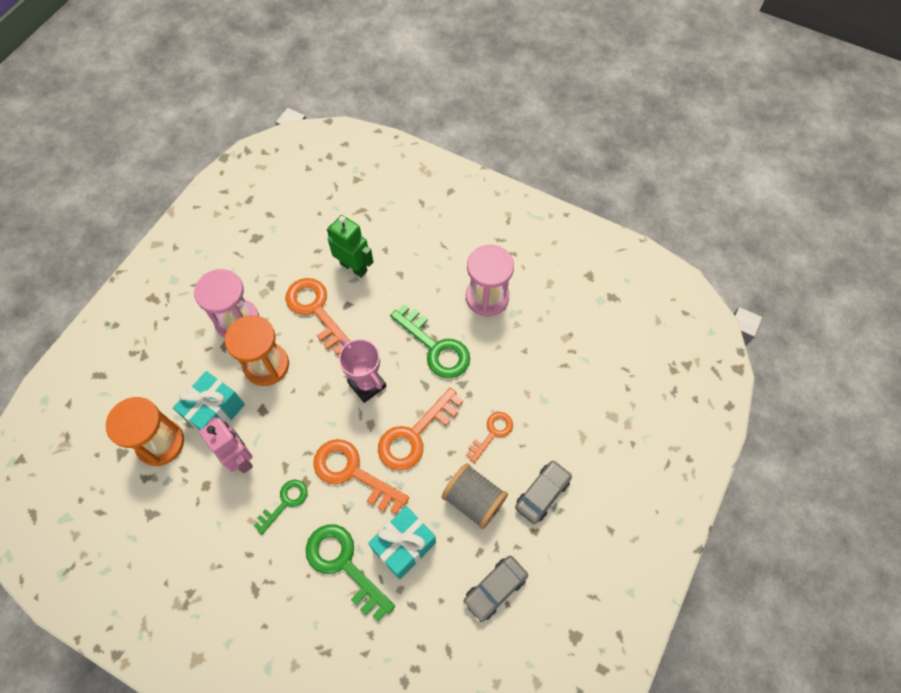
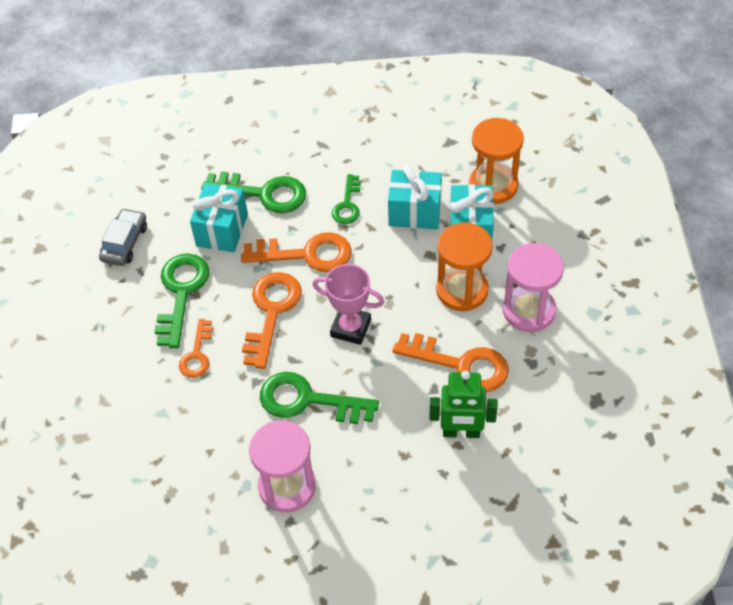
camera: 150 degrees right, 10 degrees down
pink robot [199,417,253,473] -> turquoise gift [388,165,442,229]
grey spool [442,463,508,529] -> green key [154,253,210,348]
grey car [515,460,572,524] -> none

